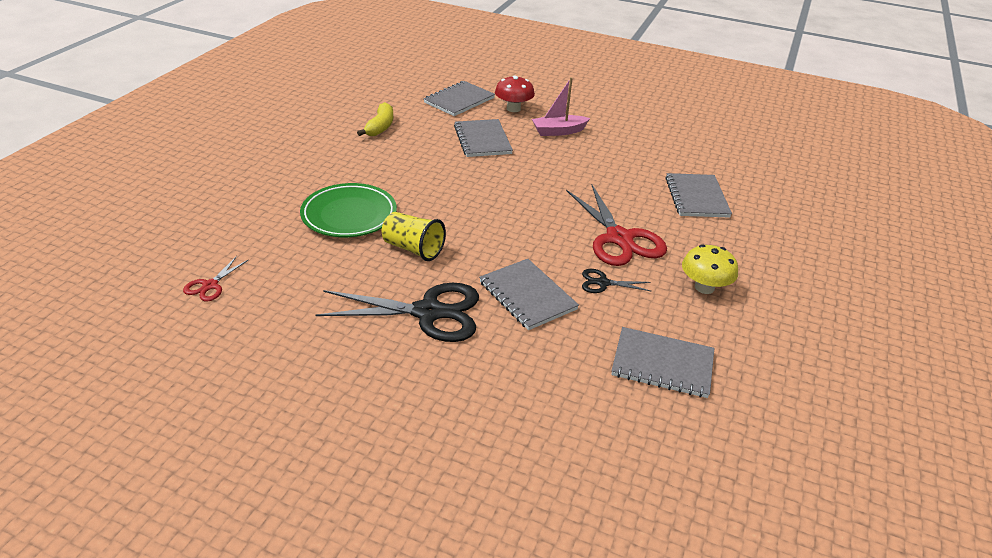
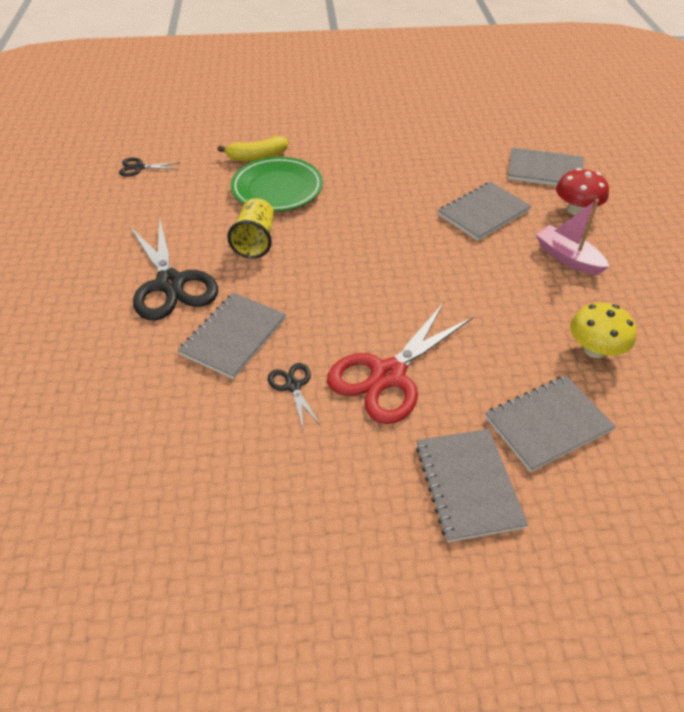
camera: 65 degrees right, 10 degrees up
red scissors [183,256,248,301] -> black scissors [119,157,180,177]
yellow banana [357,102,393,136] -> yellow banana moved to [218,136,288,161]
grey notebook [611,327,714,398] -> grey notebook moved to [416,429,528,542]
yellow mushroom [682,244,738,294] -> yellow mushroom moved to [570,303,637,358]

